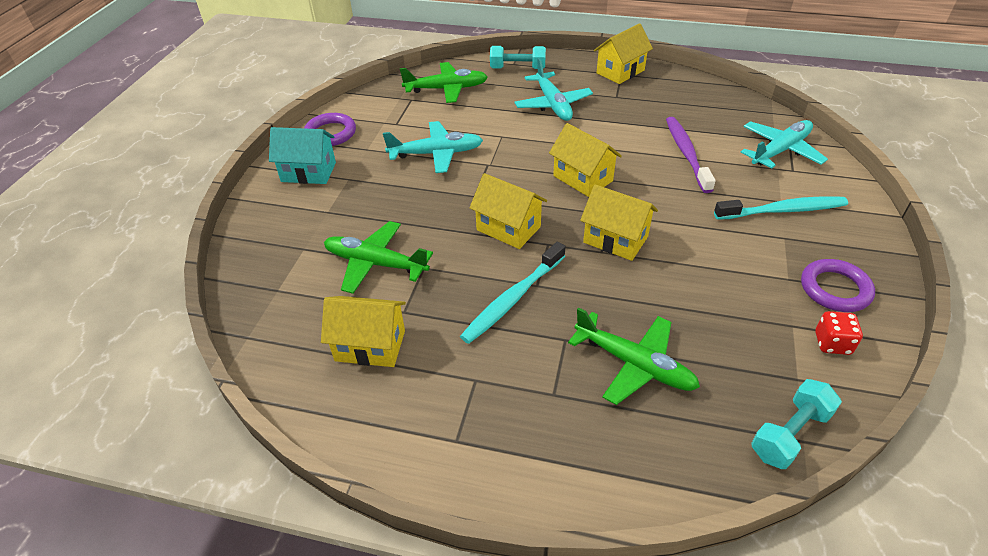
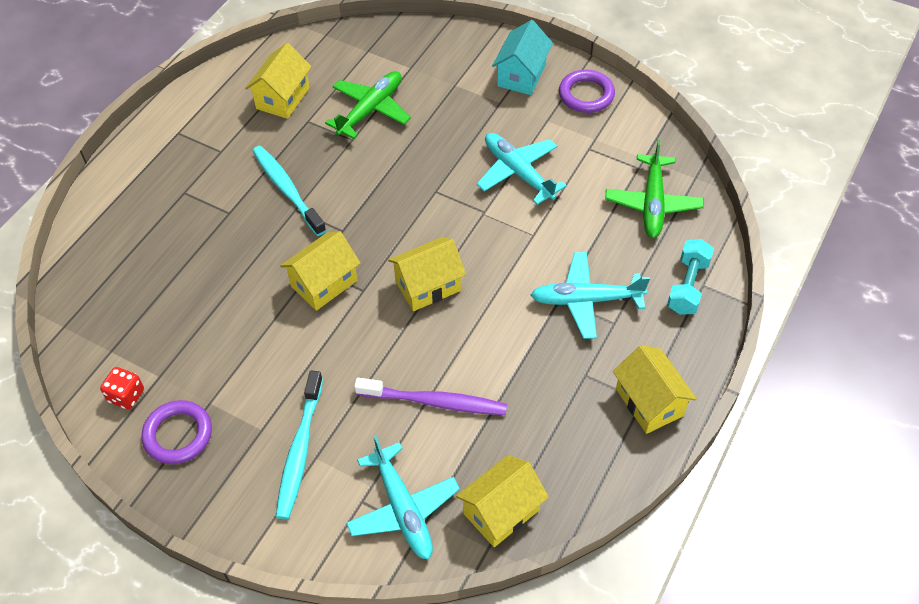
camera: 105 degrees right, 10 degrees up
turquoise plane [383,121,483,173] -> turquoise plane turned 135 degrees clockwise [477,133,567,205]
yellow house [469,173,547,249] -> yellow house moved to [456,455,549,547]
green plane [568,307,700,405] -> none
turquoise dumbbell [751,379,842,469] -> none

